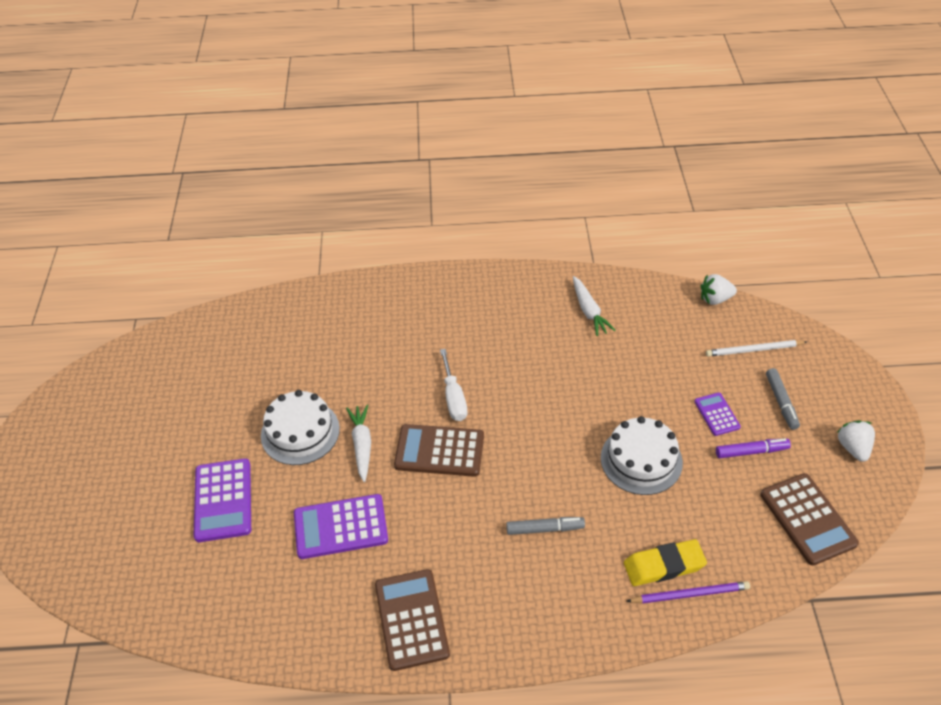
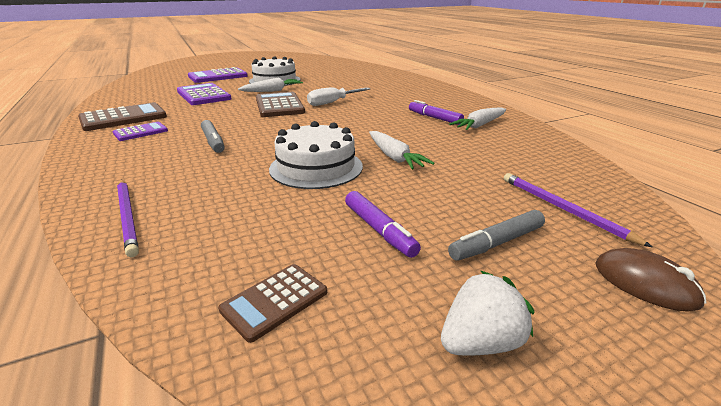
camera: 65 degrees right, 20 degrees down
yellow eraser [624,539,707,586] -> none
purple calculator [694,392,741,436] -> purple calculator moved to [113,122,168,141]
white strawberry [701,274,737,305] -> none
white pencil [706,340,807,357] -> purple pencil [504,173,652,247]
brown calculator [760,473,859,566] -> brown calculator [218,264,327,343], size x0.56
none -> white carrot [369,131,435,170]
none -> purple marker [409,100,464,125]
none -> brown mouse [595,248,706,312]

